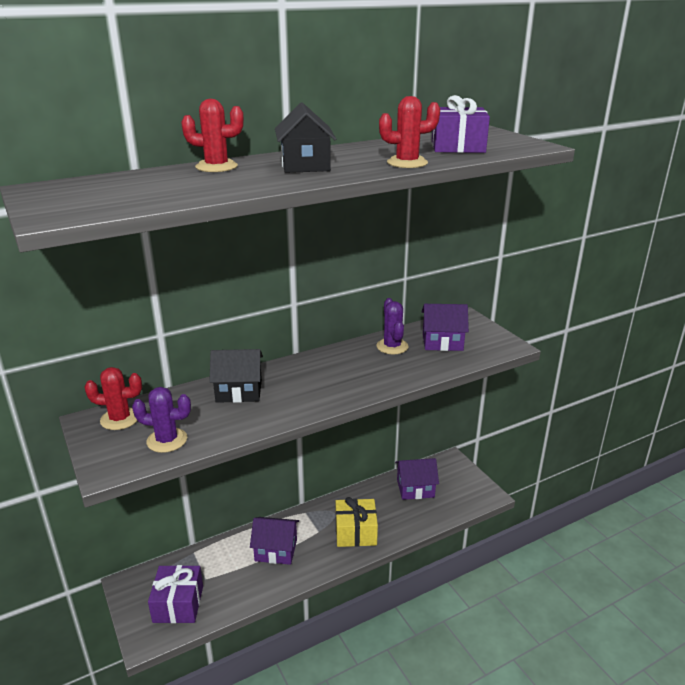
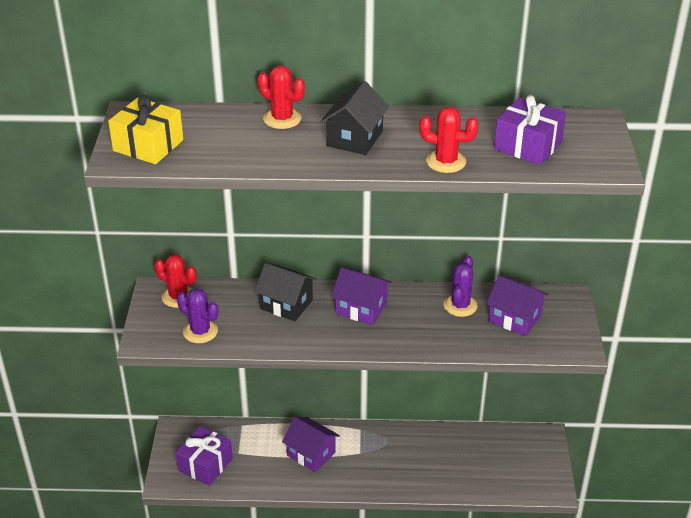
camera: 30 degrees right, 10 degrees up
yellow gift [336,497,378,547] -> yellow gift moved to [108,95,183,164]
purple house [395,458,439,500] -> purple house moved to [331,267,392,325]

